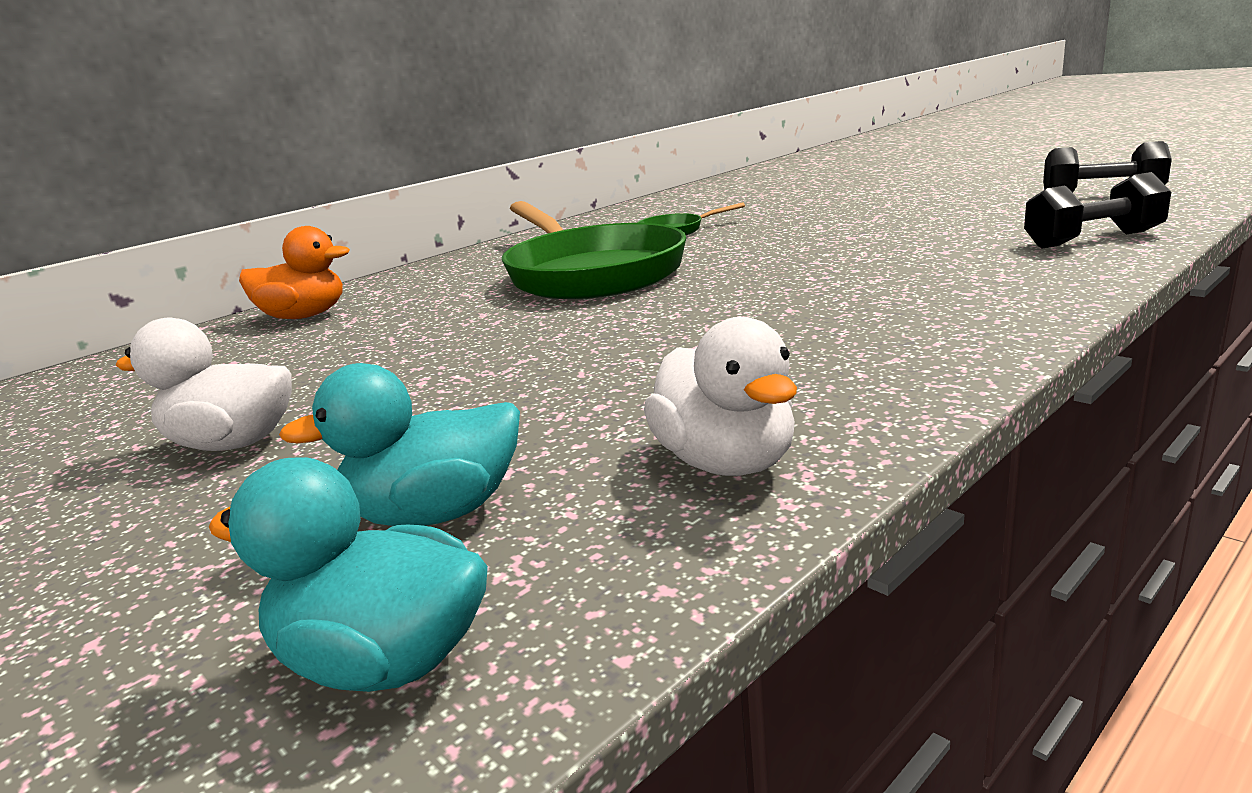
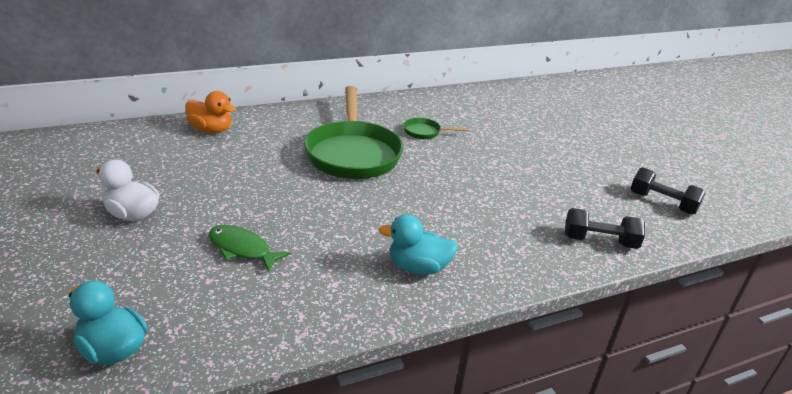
camera: 15 degrees right, 10 degrees up
turquoise duck [279,363,520,526] -> turquoise duck moved to [378,214,458,275]
white duck [644,317,797,476] -> none
none -> green fish [209,225,291,272]

